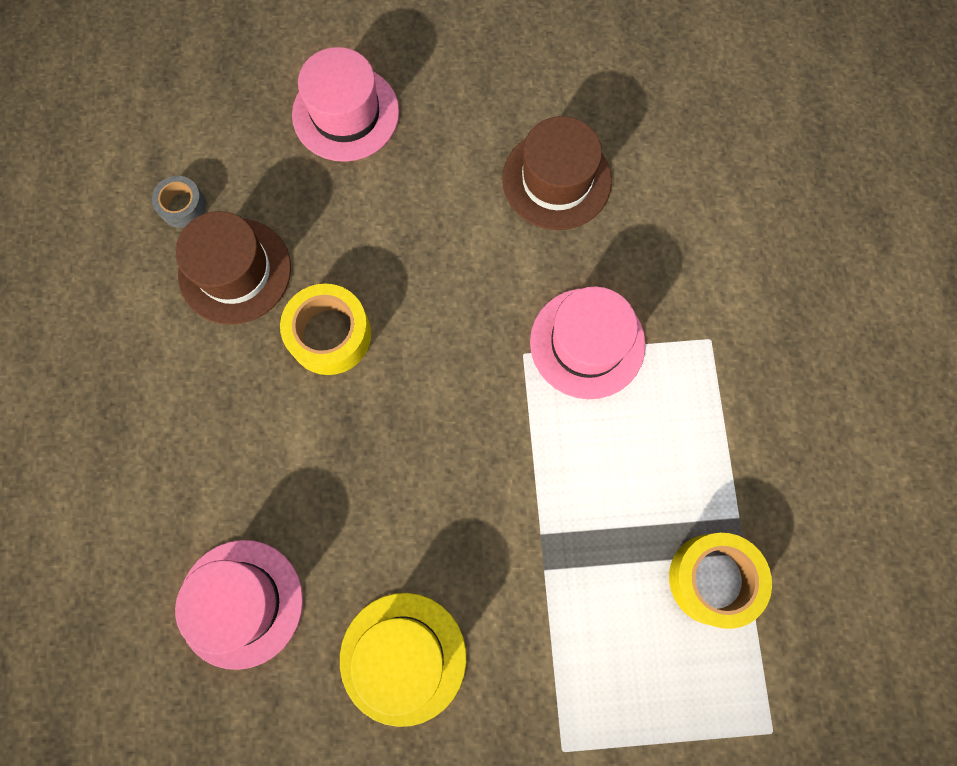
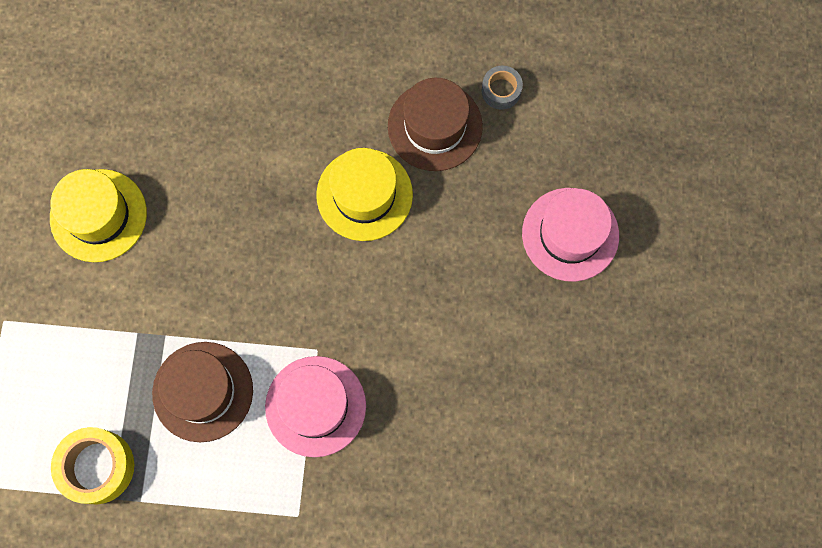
camera: 100 degrees right, 0 degrees up
pink hat [175,540,303,670] -> none
yellow tape [280,284,371,375] -> yellow hat [316,148,413,241]
brown hat [502,116,612,230] -> brown hat moved to [152,342,253,442]

